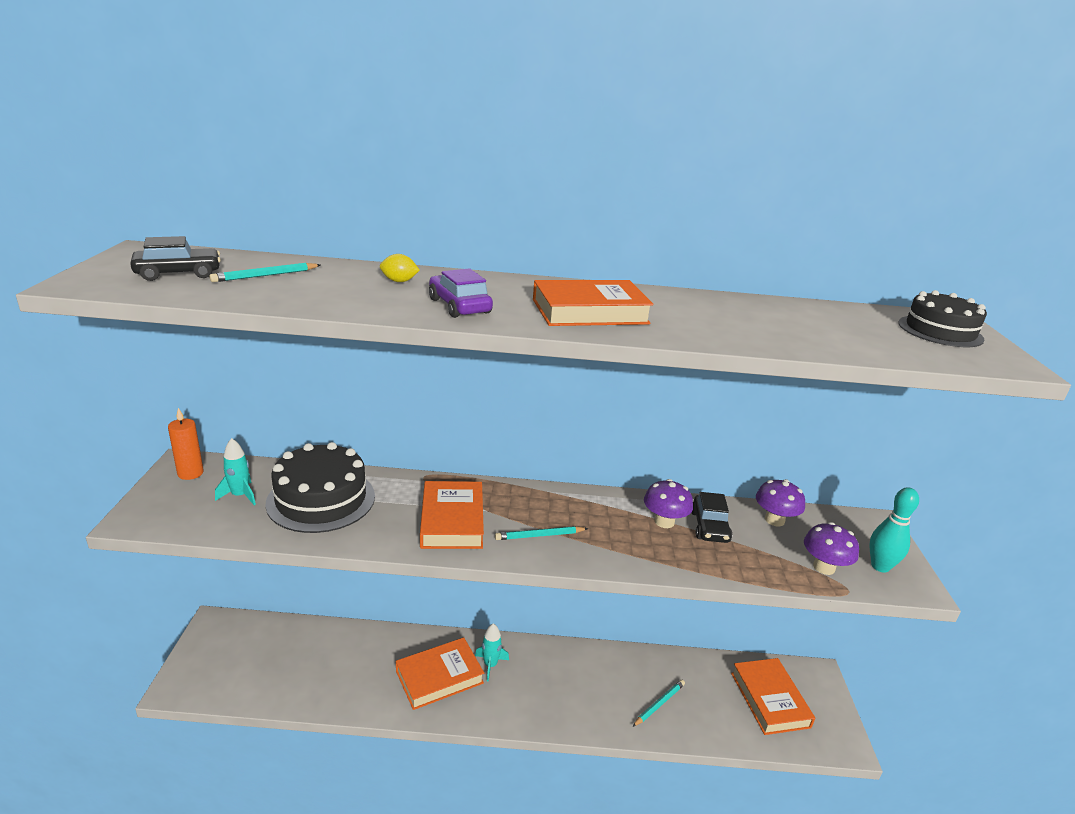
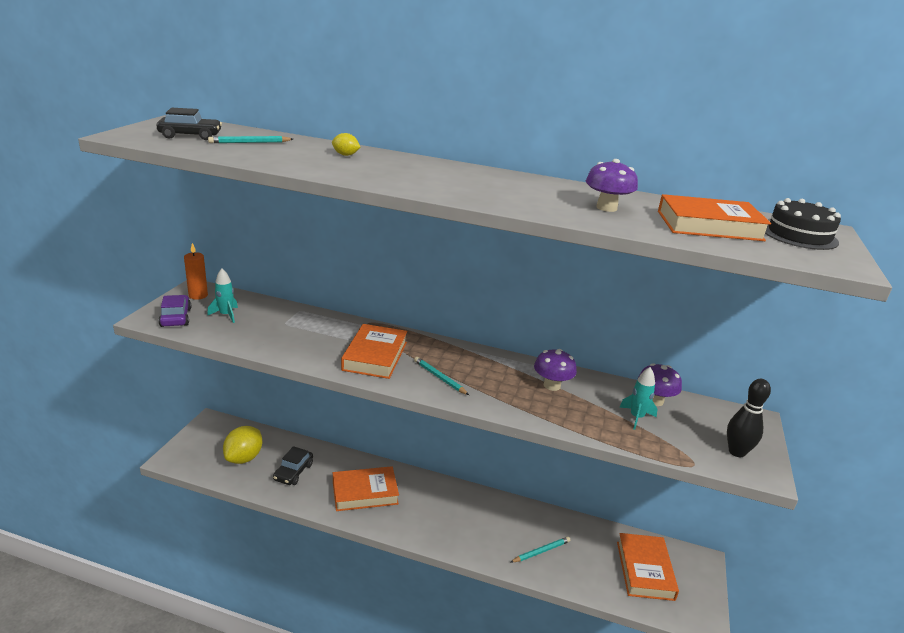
camera: 15 degrees right, 0 degrees up
black cake [265,442,375,533] -> none
purple car [429,268,493,318] -> purple car moved to [158,295,191,327]
turquoise rocket [475,623,509,681] -> turquoise rocket moved to [619,367,658,430]
turquoise pencil [495,526,588,540] -> turquoise pencil turned 45 degrees clockwise [414,357,469,395]
orange book [533,280,654,326] -> orange book moved to [658,194,771,241]
black car [691,492,732,543] -> black car moved to [273,446,313,485]
purple mushroom [804,522,859,575] -> purple mushroom moved to [586,159,638,212]
turquoise bowling pin [869,487,919,573] -> black bowling pin [727,379,771,457]
none -> yellow lemon [223,426,262,464]

